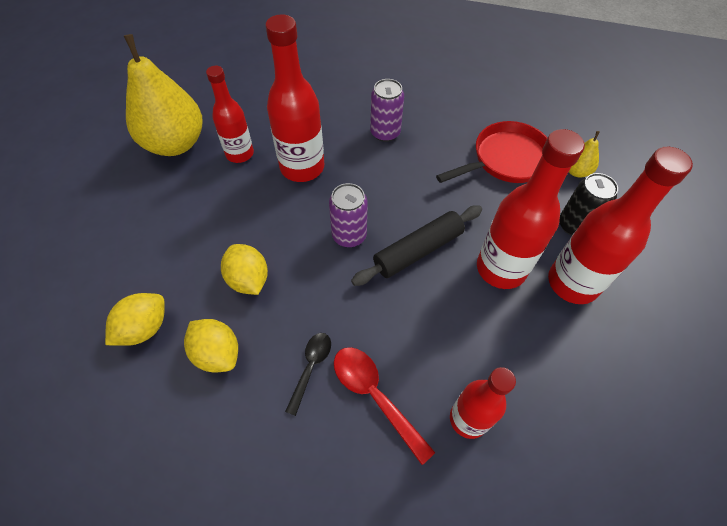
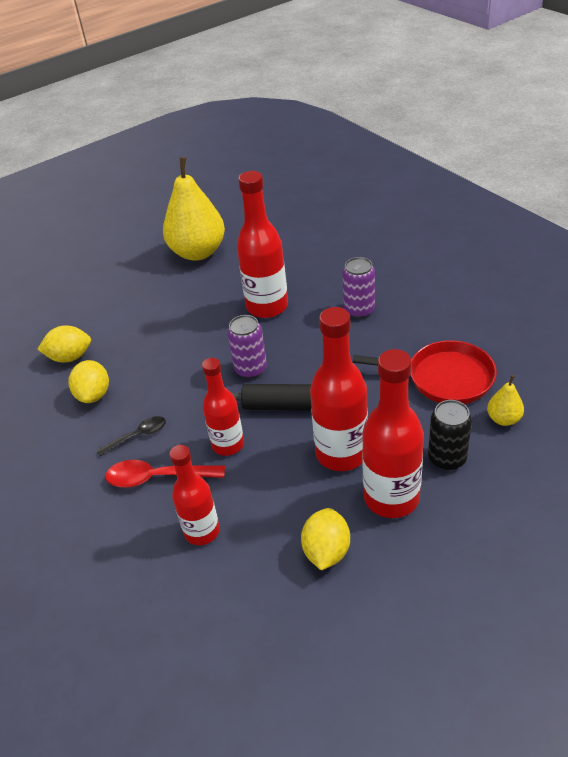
camera: 45 degrees right, 15 degrees down
red bottle [206,66,254,163] -> red bottle moved to [202,358,244,456]
yellow lemon [221,244,268,295] -> yellow lemon moved to [301,508,350,570]
red spoon [334,347,436,465] -> red spoon turned 90 degrees counterclockwise [105,460,225,488]

